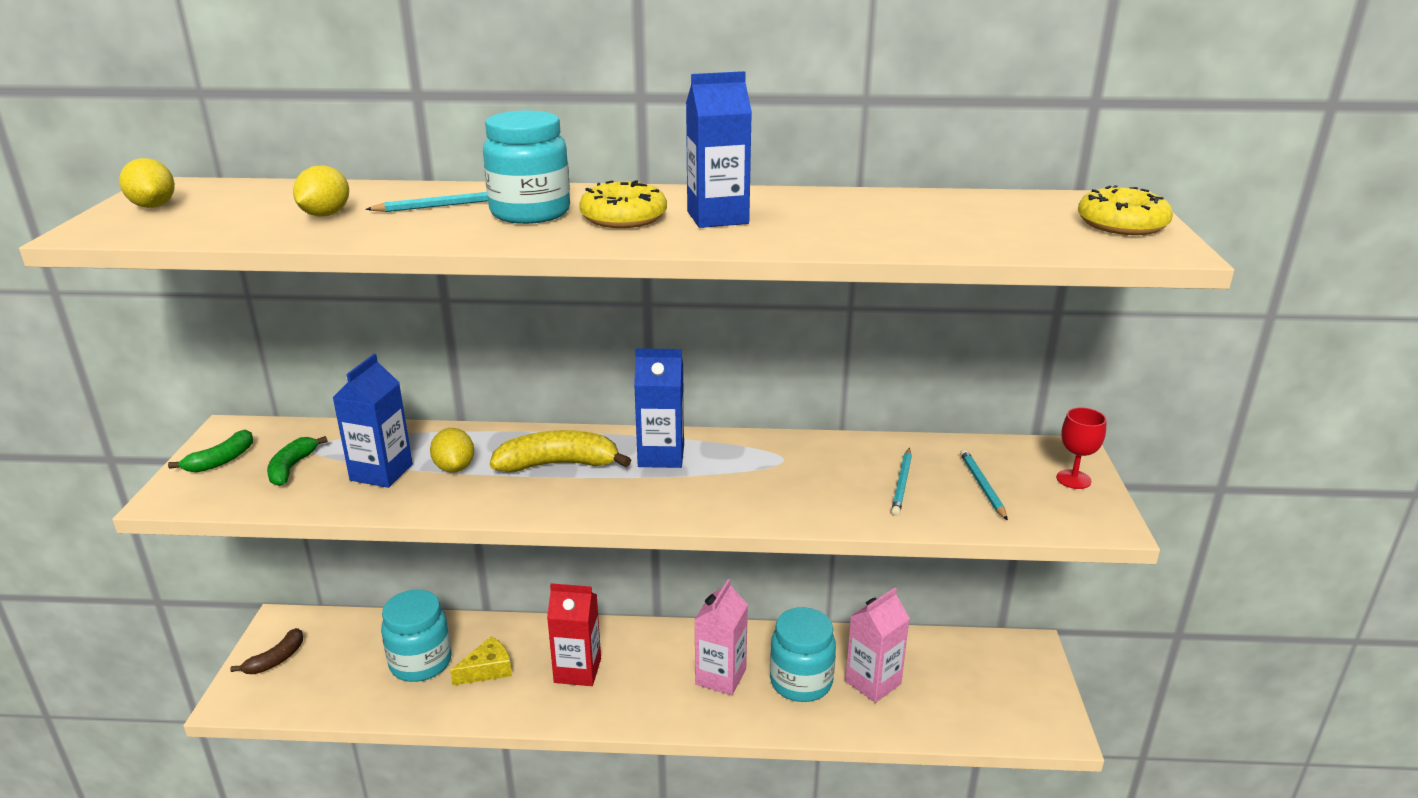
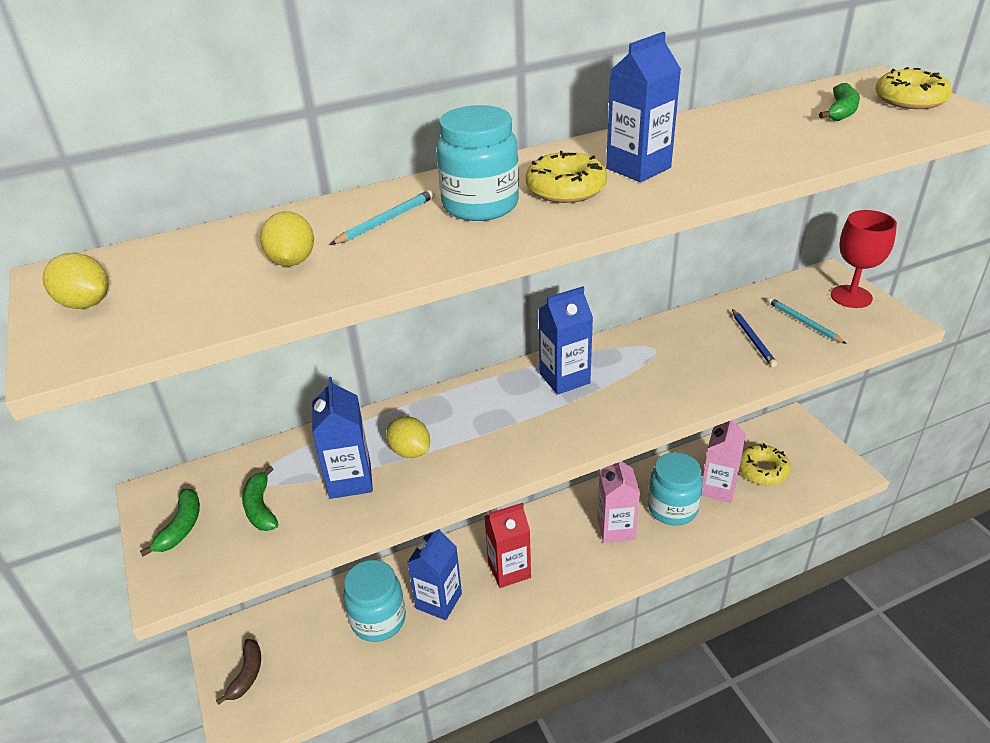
camera: 25 degrees left, 10 degrees up
yellow cheese [450,636,512,685] -> blue carton [407,529,462,620]
yellow banana [490,430,631,472] -> none
turquoise pencil [891,448,912,516] -> blue pencil [732,309,777,367]
red goblet [1056,408,1107,489] -> red goblet [831,210,897,308], size x1.56
none -> yellow donut [739,443,791,486]
none -> green banana [819,83,860,121]

